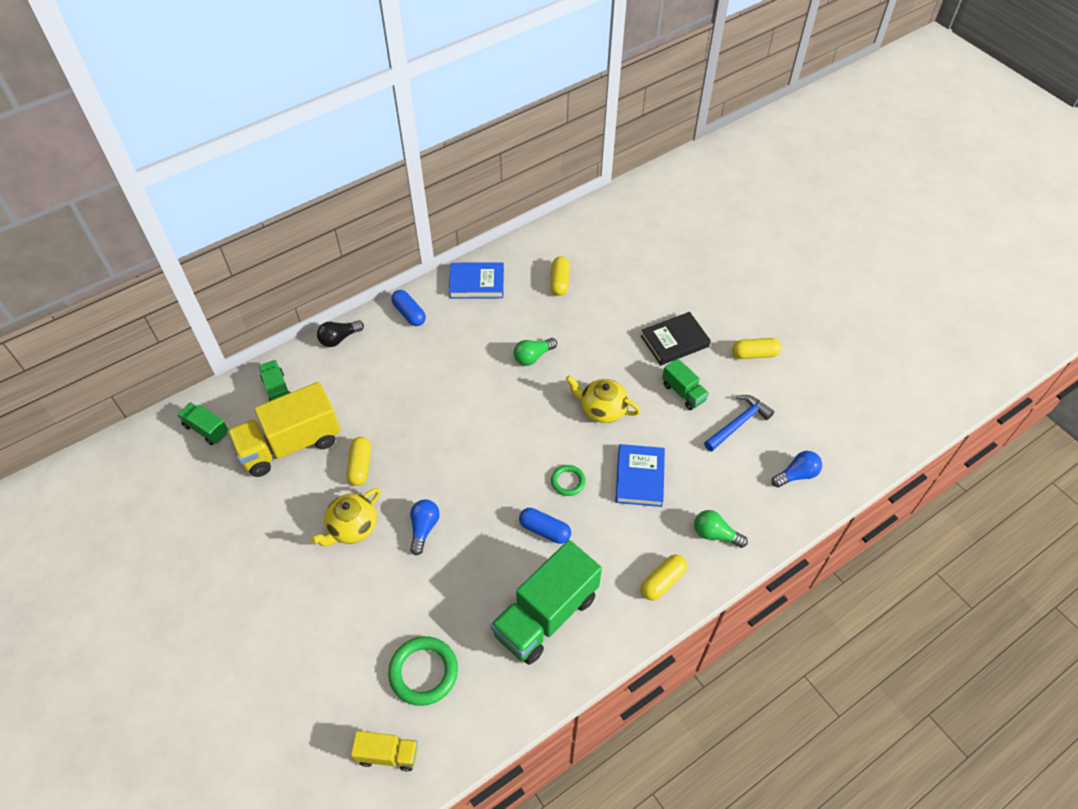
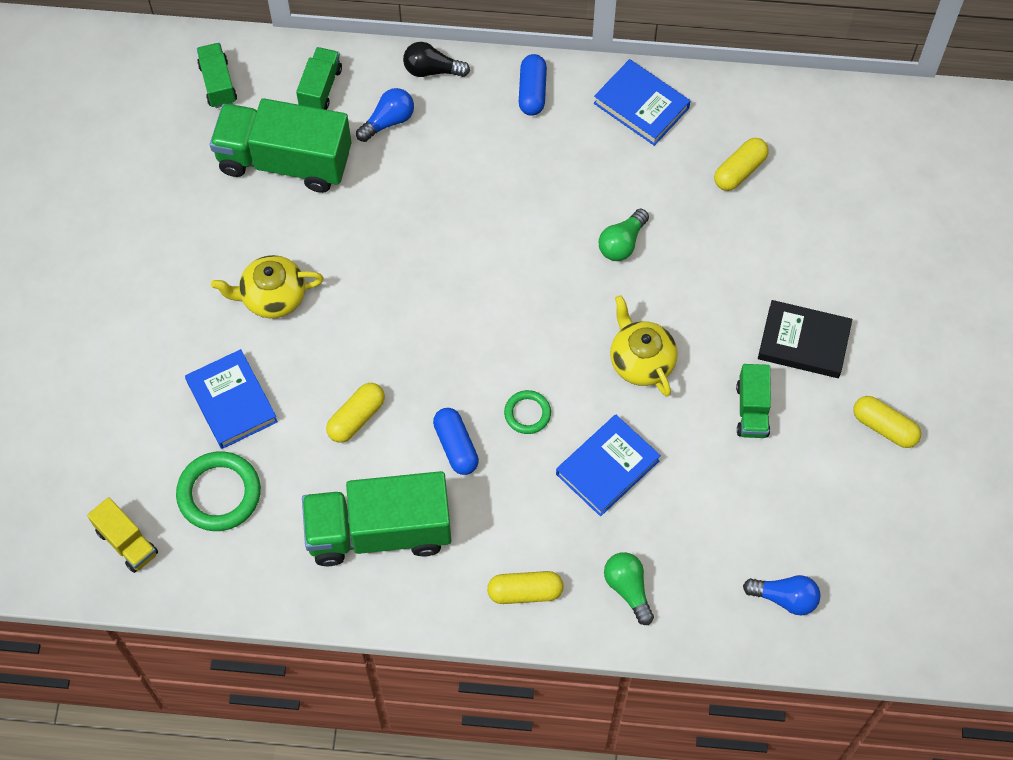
camera: 40 degrees right, 10 degrees up
yellow truck [227,382,341,477] -> green truck [210,98,351,193]
yellow capsule [346,437,371,486] -> yellow capsule moved to [326,383,385,443]
blue light bulb [410,499,440,555] -> blue light bulb moved to [356,88,414,142]
green light bulb [514,338,557,366] -> green light bulb turned 60 degrees counterclockwise [599,209,649,261]
blue hammer [704,395,774,452] -> none
none -> blue book [185,349,278,449]

